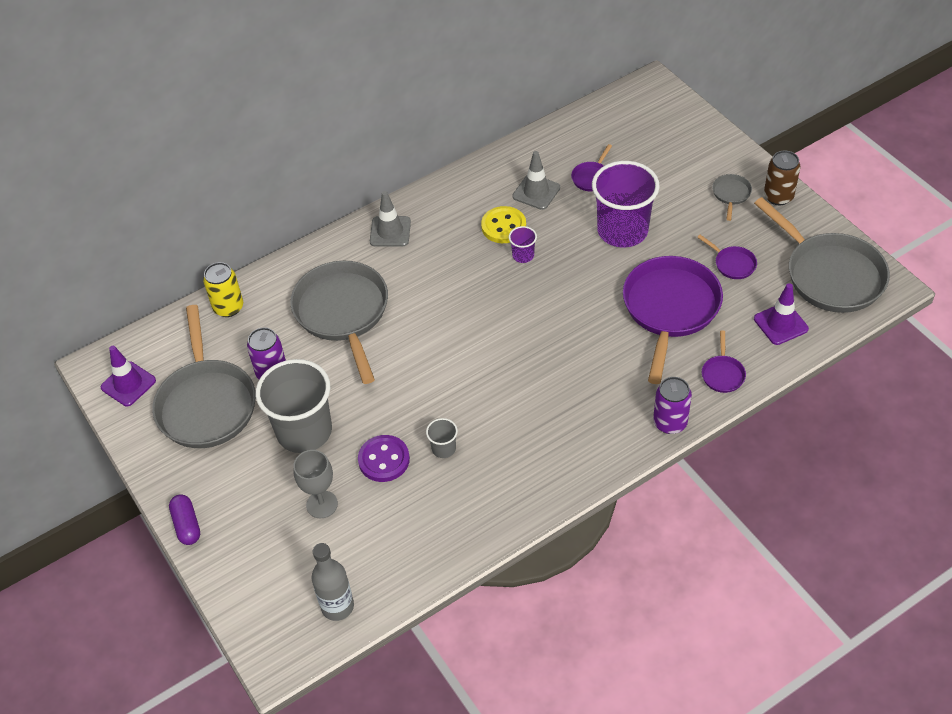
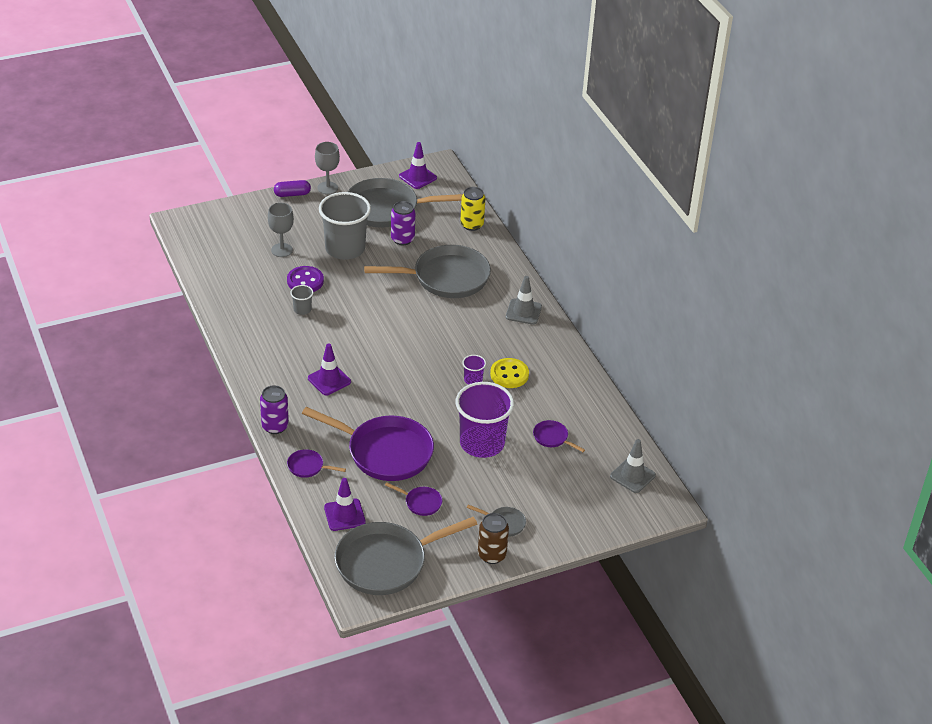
camera: 95 degrees right, 10 degrees down
grey bottle [311,543,354,621] -> none
grey traffic cone [512,151,560,210] -> grey traffic cone moved to [610,439,656,493]
purple pan [697,235,757,279] -> purple pan turned 120 degrees counterclockwise [385,483,442,516]
none -> purple traffic cone [308,343,351,396]
none -> grey goblet [315,142,340,195]

